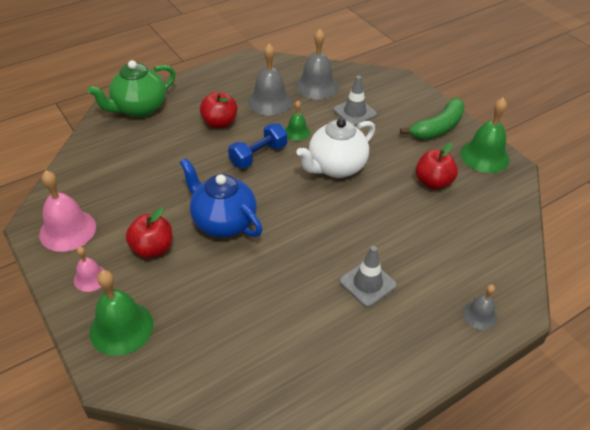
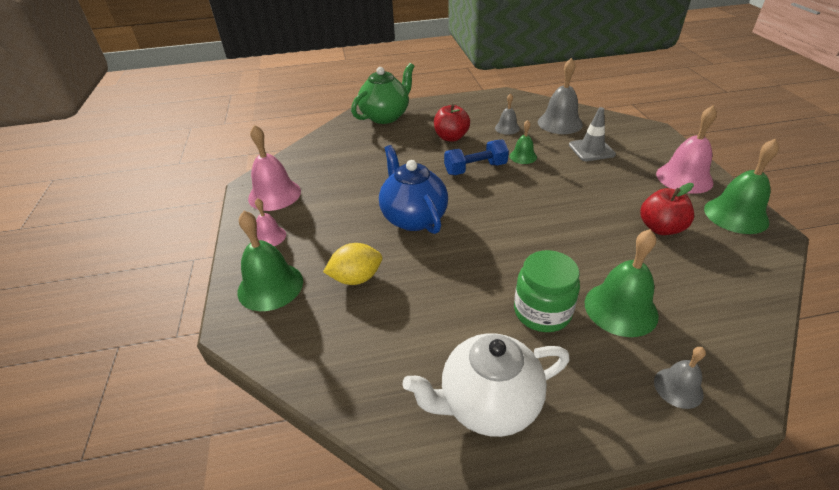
camera: 25 degrees right, 5 degrees down
green teapot [87,60,176,118] -> green teapot turned 150 degrees clockwise [351,63,414,124]
red apple [126,208,172,258] -> none
grey bell [248,44,292,116] -> grey bell [495,93,520,135], size x0.56
white teapot [296,118,375,178] -> white teapot moved to [402,333,570,437]
grey traffic cone [339,246,397,307] -> green jar [514,250,580,332]
green banana [400,98,465,139] -> pink bell [656,105,717,194]
none -> yellow lemon [323,243,382,285]
none -> green bell [585,229,659,337]

